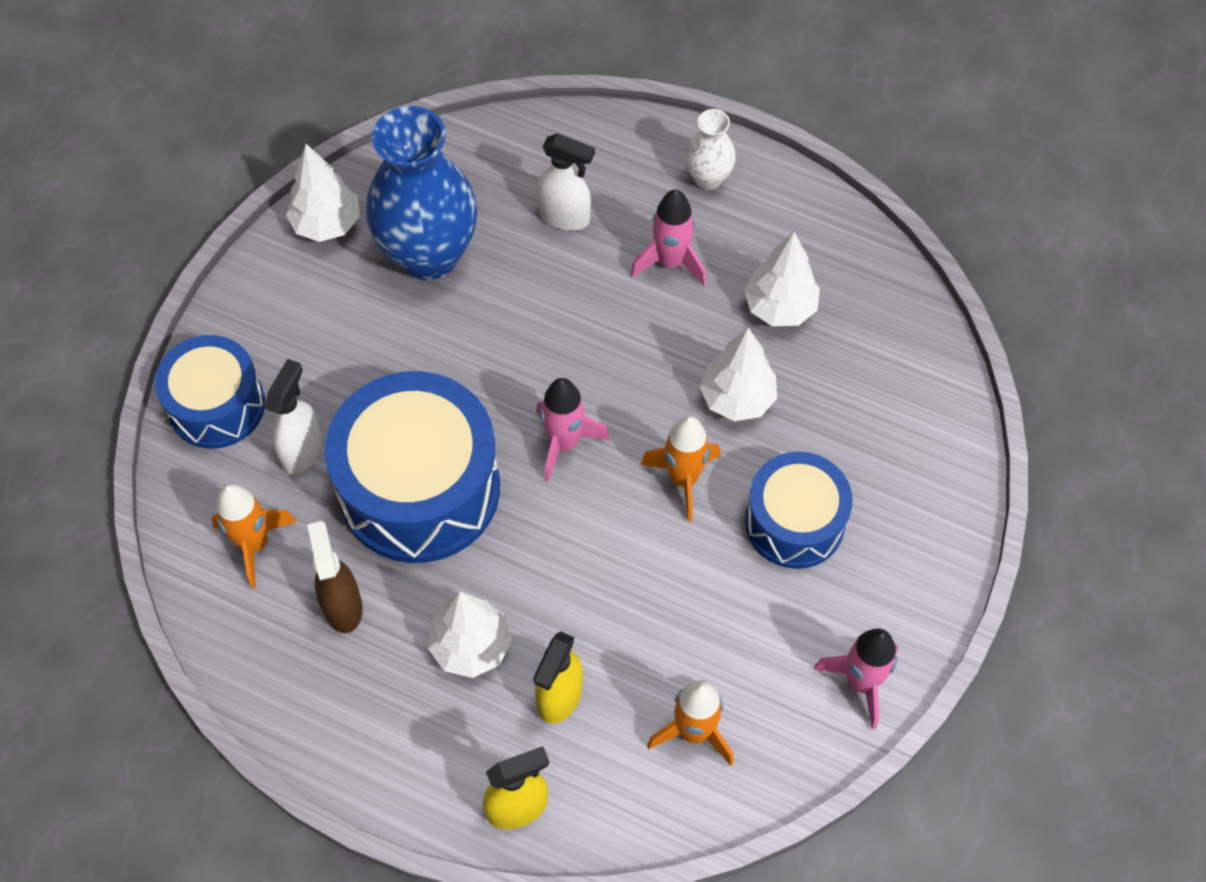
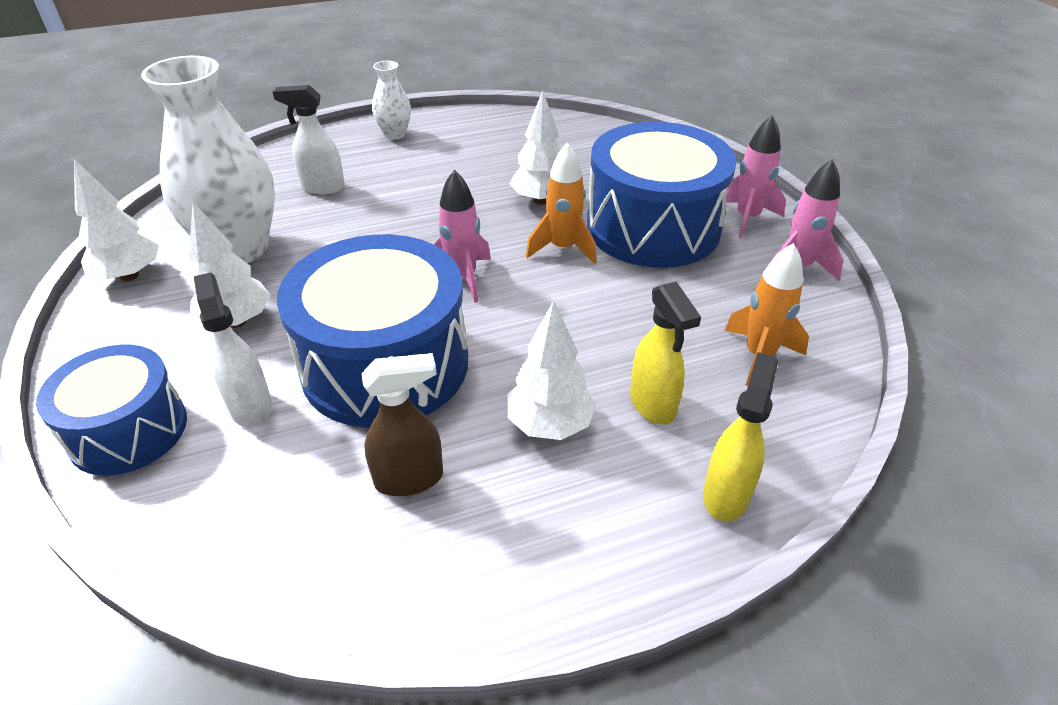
camera: 45 degrees left, 20 degrees down
orange rocket [211,484,296,588] -> none
brown spray bottle [307,521,363,633] -> brown spray bottle turned 135 degrees clockwise [361,353,443,496]
blue vase [366,106,477,280] -> white vase [141,56,275,263]
white spray bottle [537,133,595,231] -> white spray bottle turned 150 degrees counterclockwise [273,85,345,194]
pink rocket [630,189,706,286] -> pink rocket moved to [726,115,786,239]
white tree [744,232,820,326] -> white tree moved to [188,202,270,328]
blue drum [745,452,853,569] -> blue drum [587,122,737,268], size x1.64

